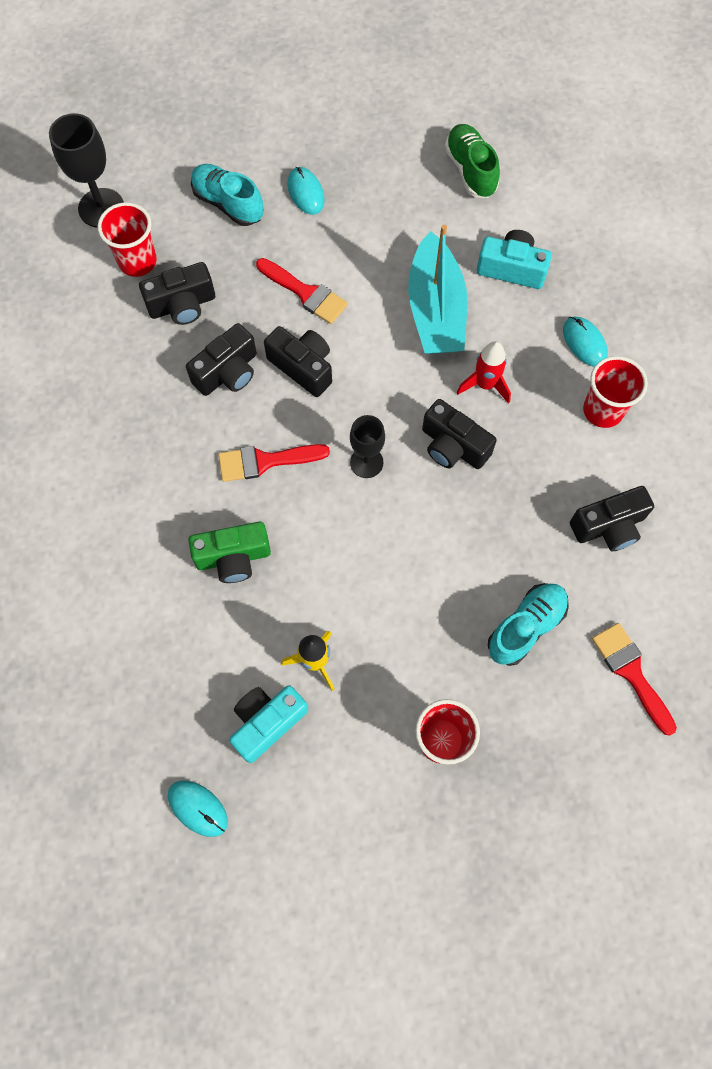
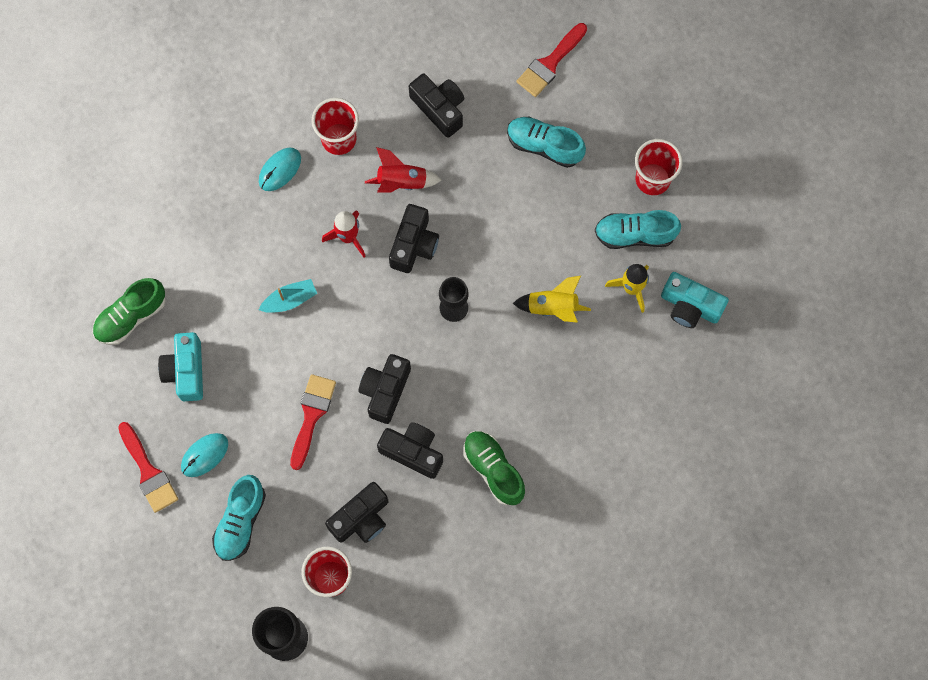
camera: 110 degrees left, 5 degrees up
black camera [139,262,215,325] -> black camera turned 90 degrees clockwise [325,482,389,543]
turquoise mouse [168,780,228,837] -> none
green camera [188,522,271,583] -> none
red brush [218,444,330,482] -> red brush moved to [118,422,179,513]
turquoise boat [408,225,467,354] -> turquoise boat [259,279,317,313], size x0.48
turquoise camera [477,230,552,289] -> turquoise camera moved to [158,332,203,401]
none -> red rocket [365,147,441,193]
none -> green shoe [463,431,525,505]
none -> yellow rocket [513,276,591,323]
none -> turquoise shoe [595,210,681,249]

